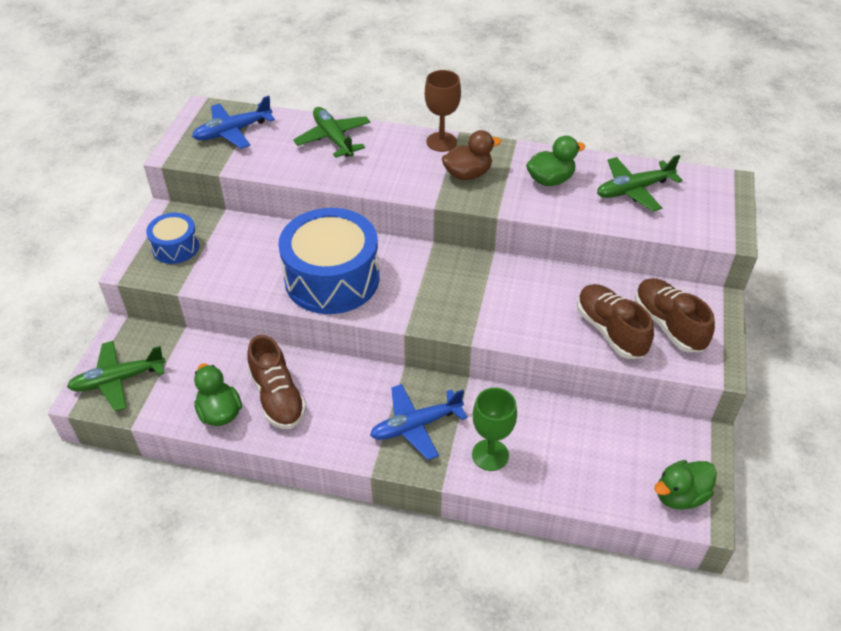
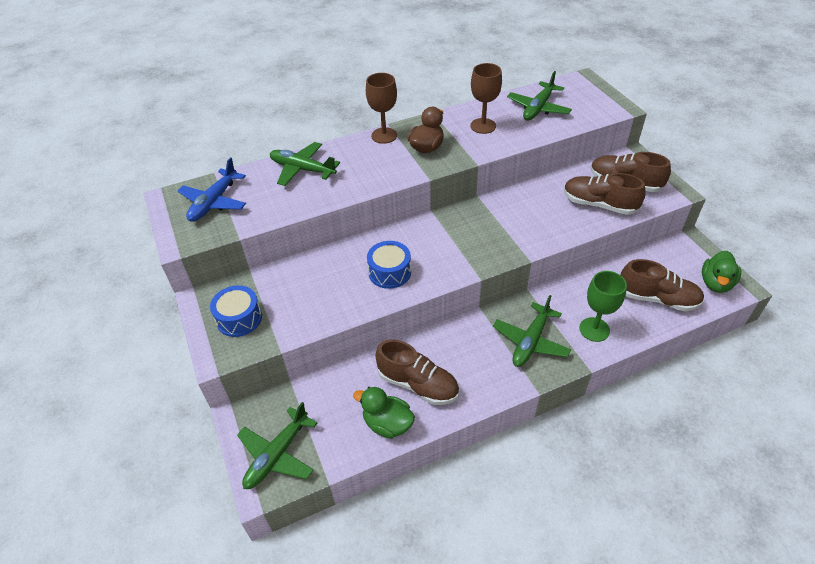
camera: 35 degrees left, 0 degrees up
blue drum [278,208,379,314] -> blue drum [367,241,411,289], size x0.51
blue plane [370,384,468,460] -> green plane [493,295,571,367]
green duck [526,136,585,186] -> brown goblet [470,63,502,134]
none -> brown shoe [620,259,704,311]

